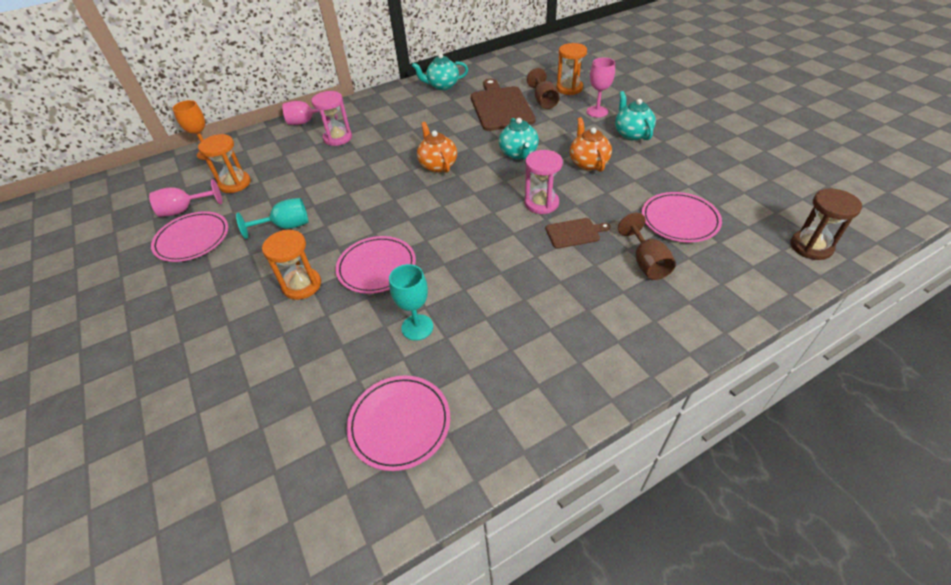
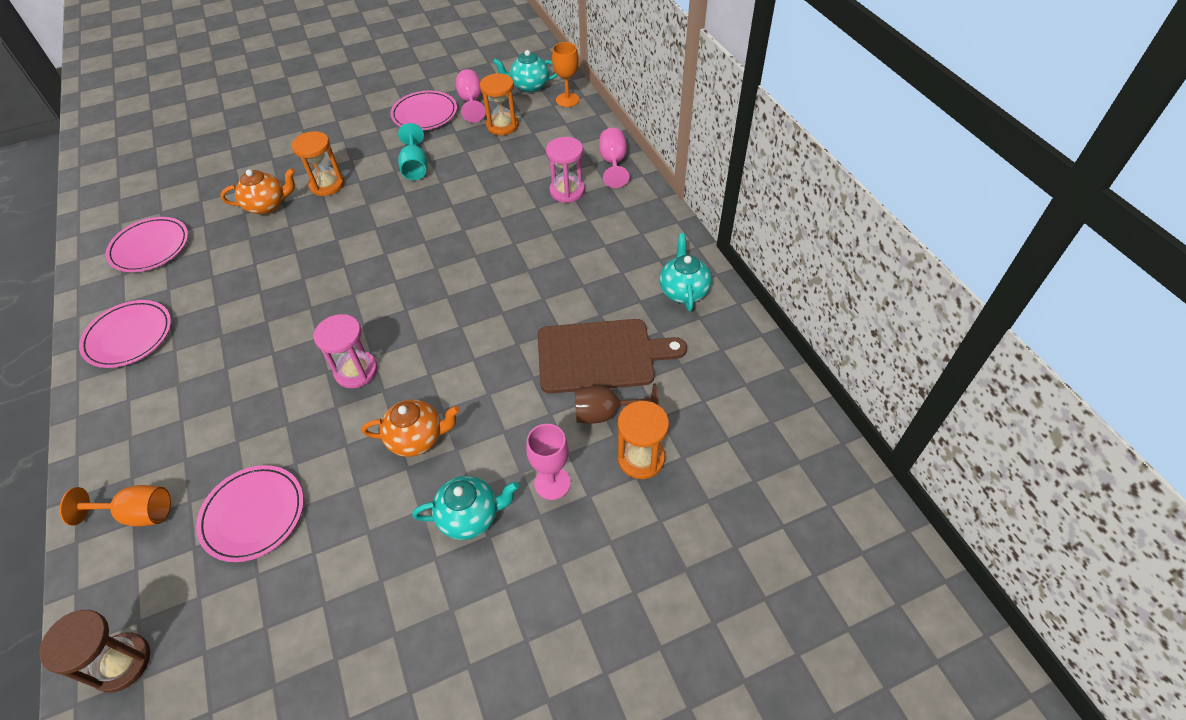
camera: 95 degrees right, 5 degrees up
pink plate [336,236,416,294] -> pink plate moved to [79,300,171,368]
turquoise goblet [389,264,433,340] -> none
orange teapot [417,122,457,173] -> orange teapot moved to [220,168,295,215]
turquoise teapot [499,118,539,160] -> turquoise teapot moved to [493,50,558,93]
brown cutting board [545,218,610,249] -> none
brown goblet [618,213,676,280] -> none
none -> orange goblet [59,485,171,526]

